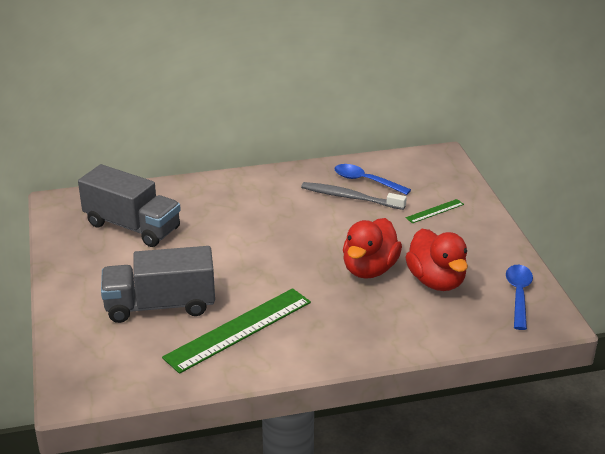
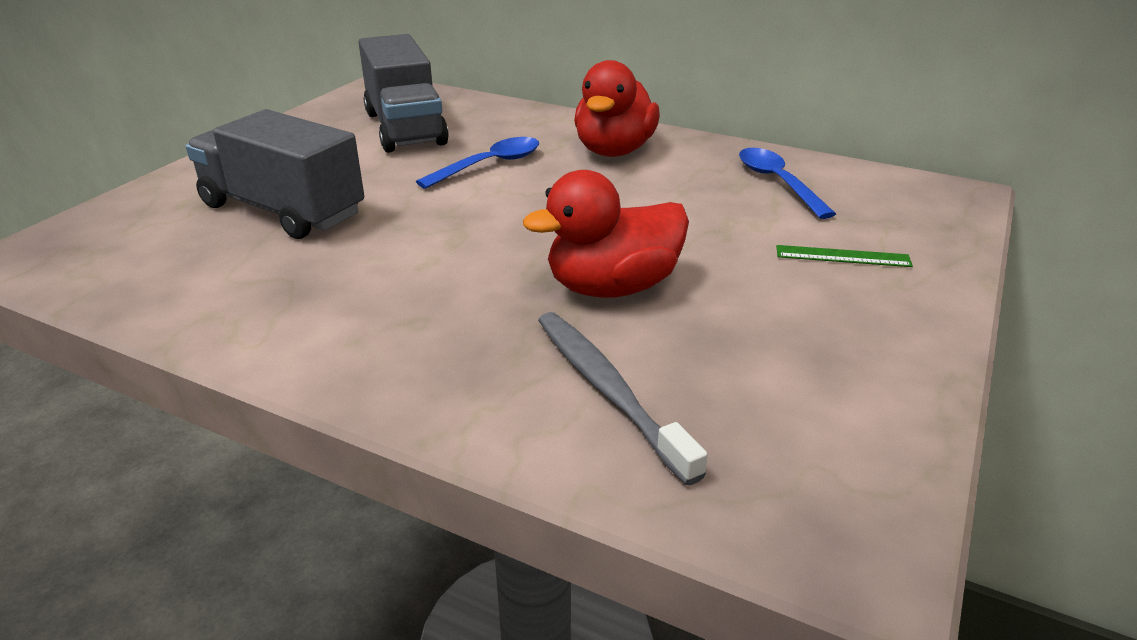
camera: 40 degrees right, 0 degrees up
green ruler [162,288,311,374] -> none
grey toothbrush [301,182,407,210] -> grey toothbrush moved to [538,312,708,485]
red duck [405,229,468,291] -> red duck moved to [574,60,660,157]
blue spoon [506,265,533,330] -> blue spoon moved to [416,137,539,189]

